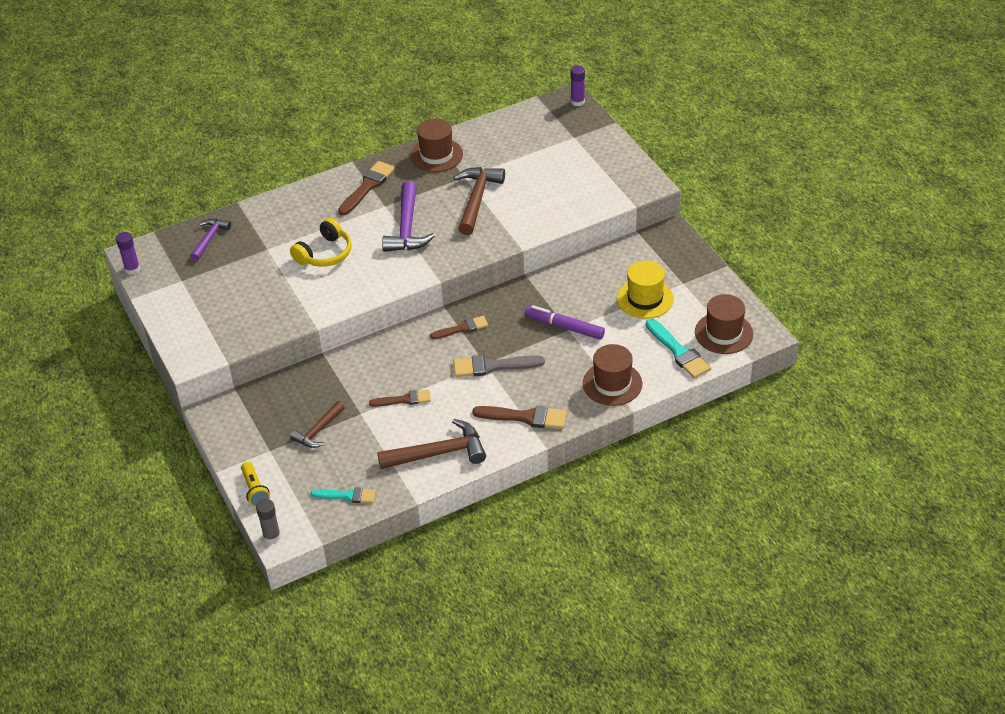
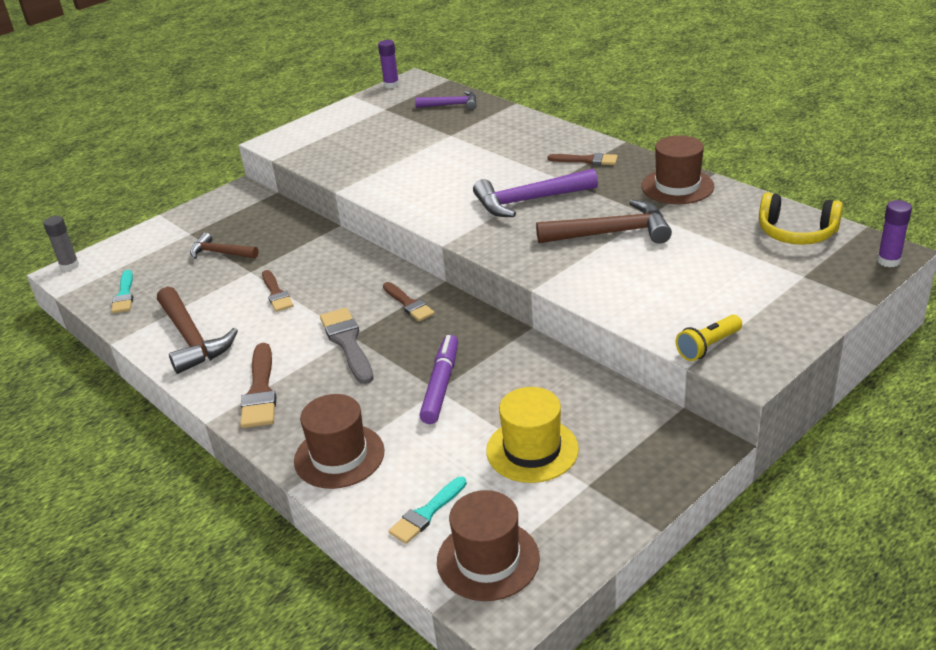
camera: 75 degrees right, 10 degrees down
yellow flashlight [241,462,270,507] -> yellow flashlight moved to [676,315,742,361]
yellow headphones [290,218,352,267] -> yellow headphones moved to [759,192,843,245]
brown brush [338,161,395,216] -> brown brush [548,153,618,165], size x0.66
turquoise brush [646,319,711,378] -> turquoise brush [389,477,467,544], size x0.66

